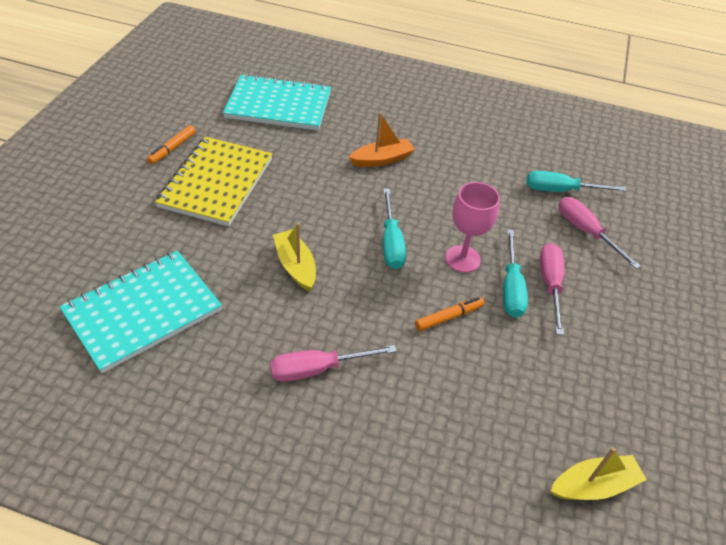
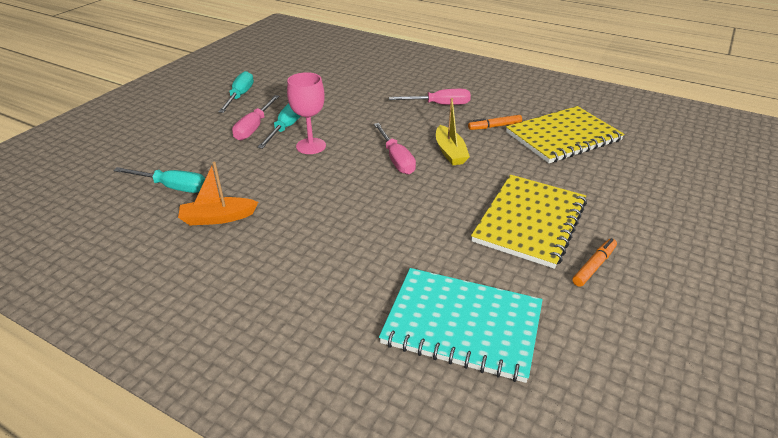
camera: 165 degrees left, 10 degrees down
turquoise notebook [59,251,222,373] -> yellow notebook [506,106,624,163]
orange boat [349,112,415,167] -> orange boat moved to [178,162,258,225]
turquoise screwdriver [383,189,406,269] -> turquoise screwdriver moved to [219,71,254,113]
orange marker [415,297,484,331] -> orange marker moved to [468,115,522,130]
yellow boat [550,447,647,500] -> none
pink screwdriver [558,197,641,269] -> pink screwdriver moved to [374,123,416,175]

